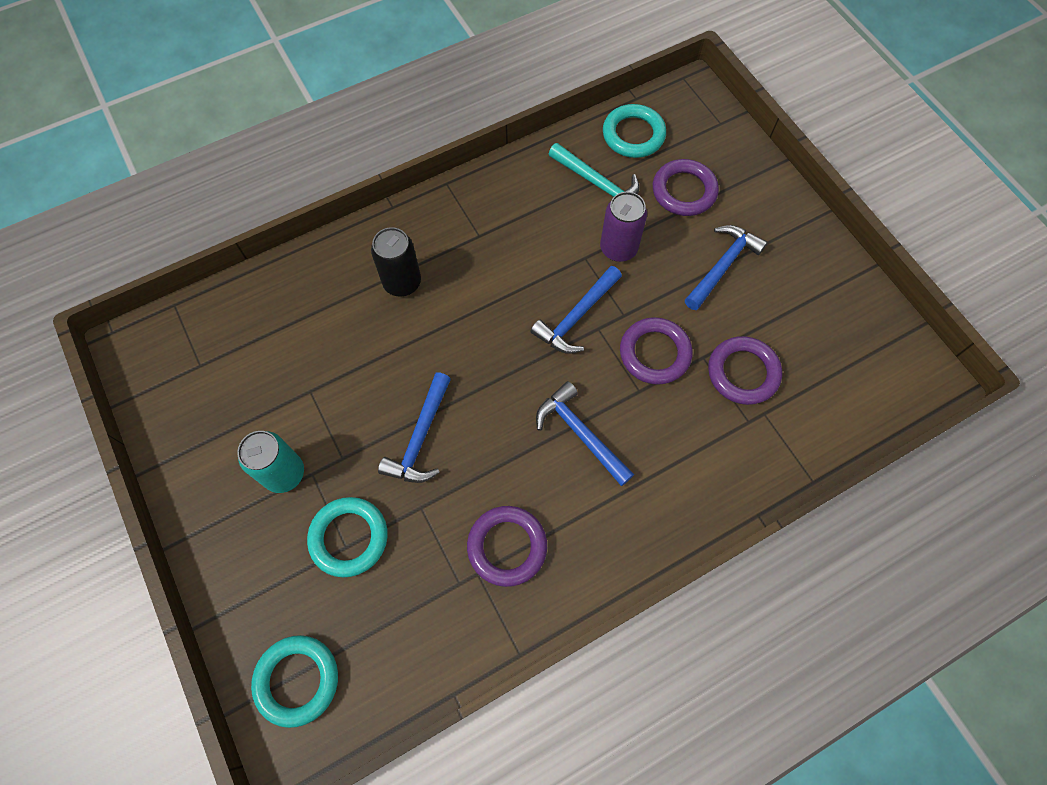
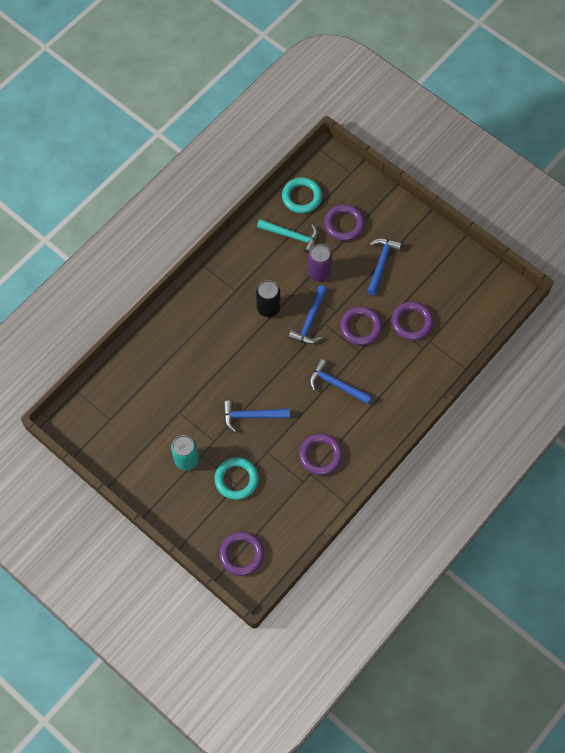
camera: 20 degrees left, 0 degrees up
turquoise ring [251,635,338,728] -> purple ring [219,532,264,576]
black can [371,227,421,297] -> black can moved to [256,280,280,317]
blue hammer [378,372,451,483] -> blue hammer turned 90 degrees clockwise [223,401,290,433]

